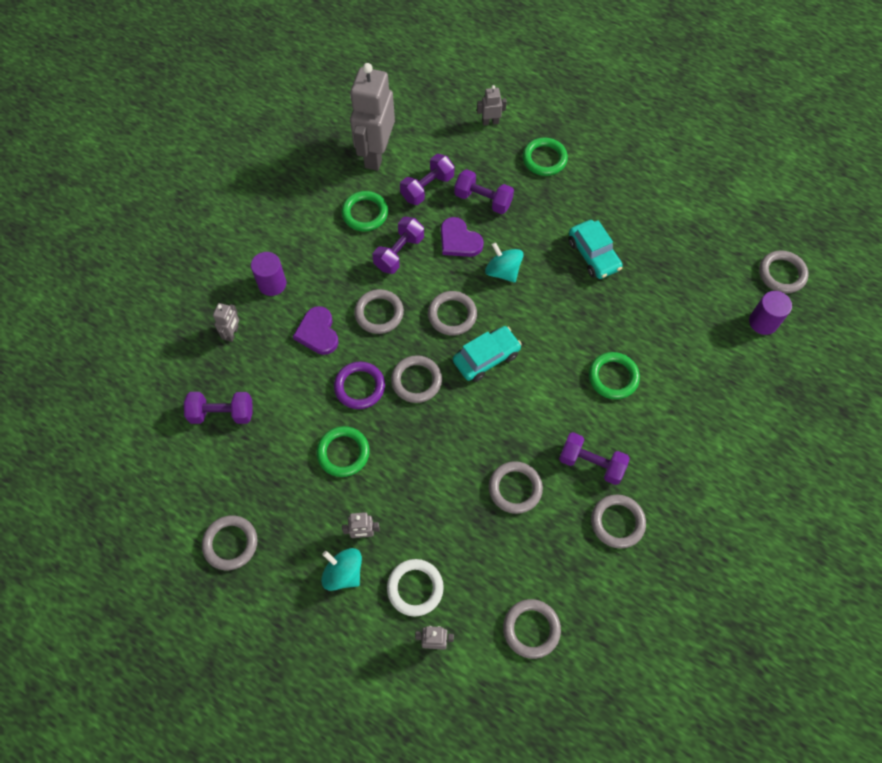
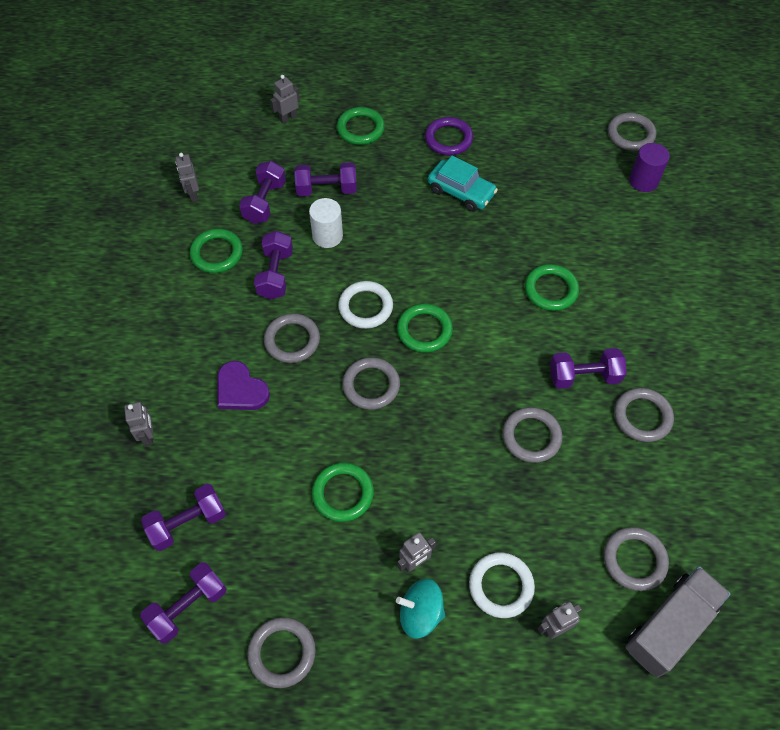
camera: 30 degrees left, 5 degrees down
purple cylinder [251,252,286,296] -> none
purple ring [334,361,385,409] -> purple ring moved to [425,117,473,155]
grey robot [350,63,395,171] -> grey robot [175,153,199,202], size x0.43
grey ring [428,291,477,336] -> white ring [338,281,393,329]
purple heart [441,217,484,257] -> white cylinder [309,198,343,248]
turquoise car [453,326,522,382] -> green ring [397,304,453,353]
turquoise spinning top [485,242,524,283] -> none
none -> purple dumbbell [140,562,227,644]
none -> grey truck [625,566,731,678]

